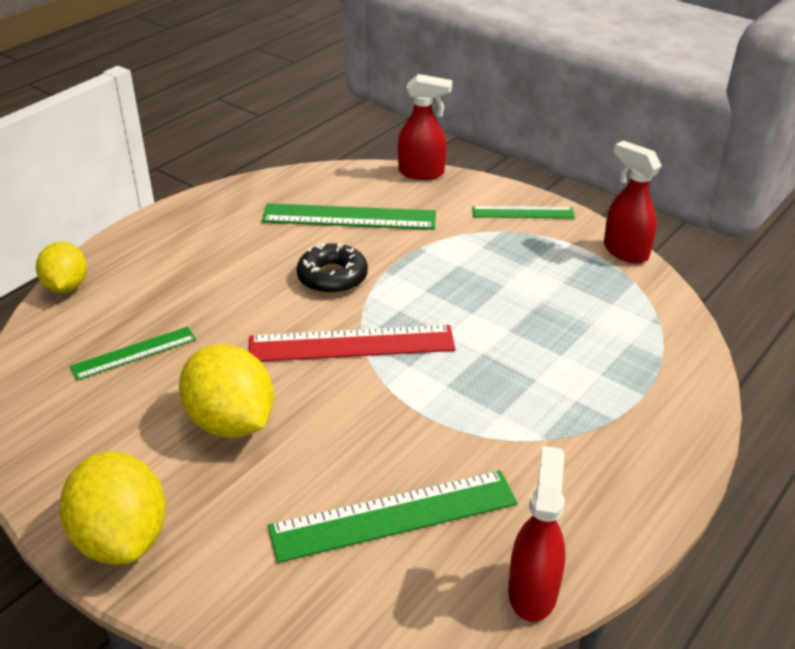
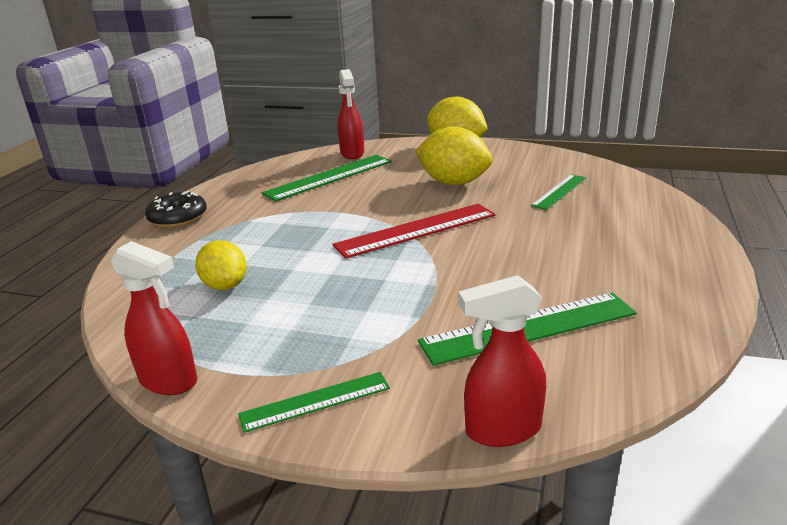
camera: 160 degrees right, 10 degrees down
yellow lemon [36,242,87,293] -> yellow lemon moved to [195,240,247,290]
black donut [297,243,368,294] -> black donut moved to [145,191,207,228]
red spray bottle [508,446,565,622] -> red spray bottle moved to [337,69,364,159]

